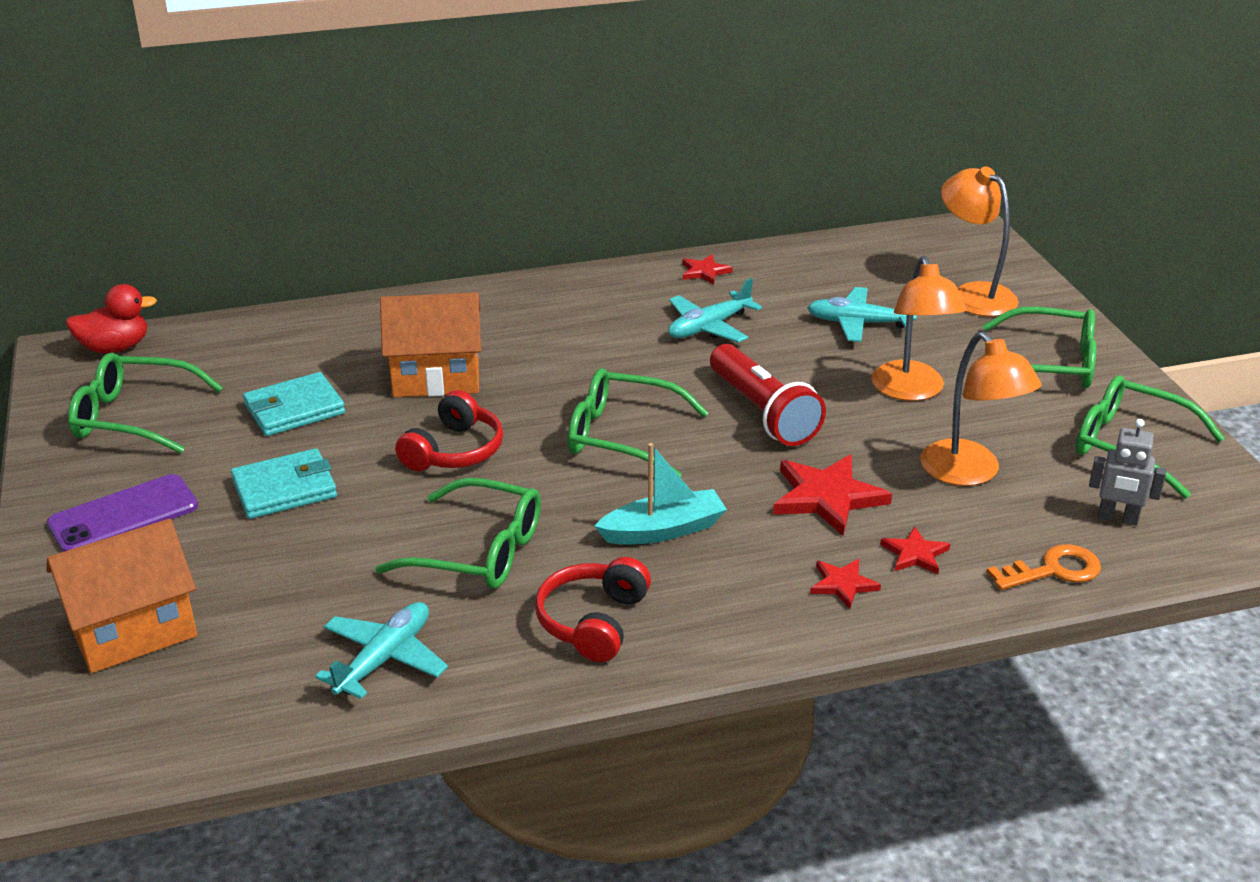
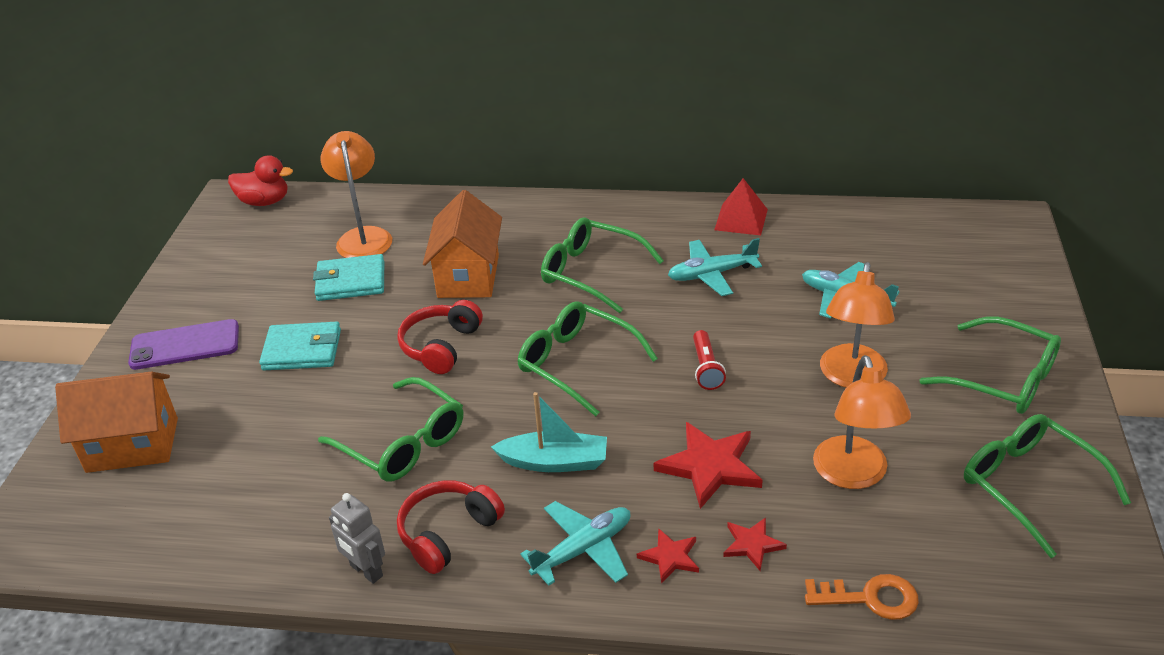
camera: 25 degrees right, 5 degrees up
green glasses [68,353,223,454] -> green glasses moved to [541,217,664,313]
turquoise plane [315,602,448,699] -> turquoise plane moved to [520,501,630,586]
orange house [380,292,481,397] -> orange house turned 75 degrees clockwise [423,190,502,298]
red headphones [395,390,503,471] -> red headphones turned 150 degrees clockwise [397,300,483,374]
red star [682,254,733,285] -> red pyramid [714,178,768,236]
red flashlight [710,344,826,446] -> red flashlight [693,330,726,390], size x0.54
orange lamp [941,166,1018,317] -> orange lamp moved to [321,131,392,258]
grey robot [1089,419,1166,526] -> grey robot moved to [329,493,385,584]

